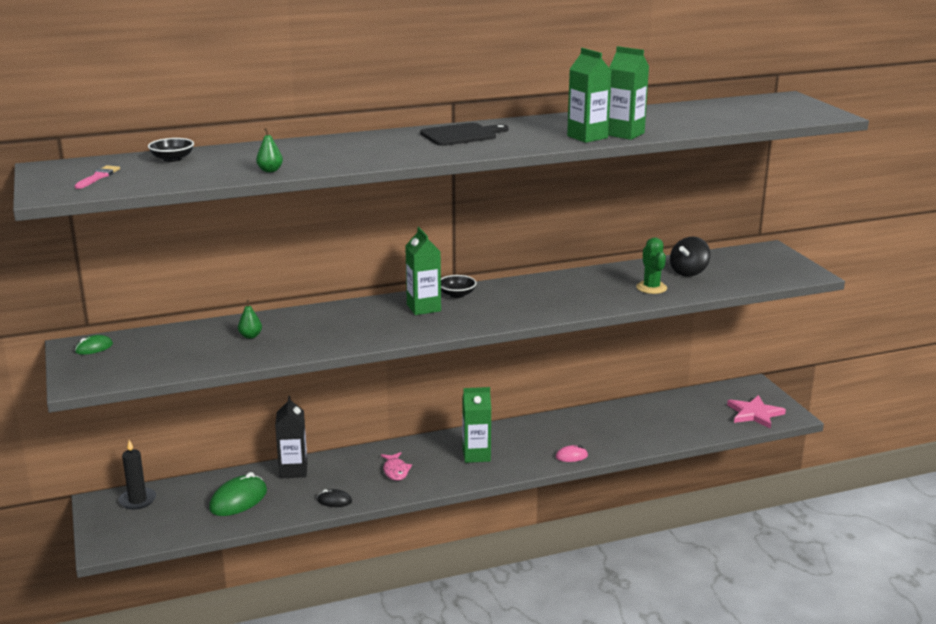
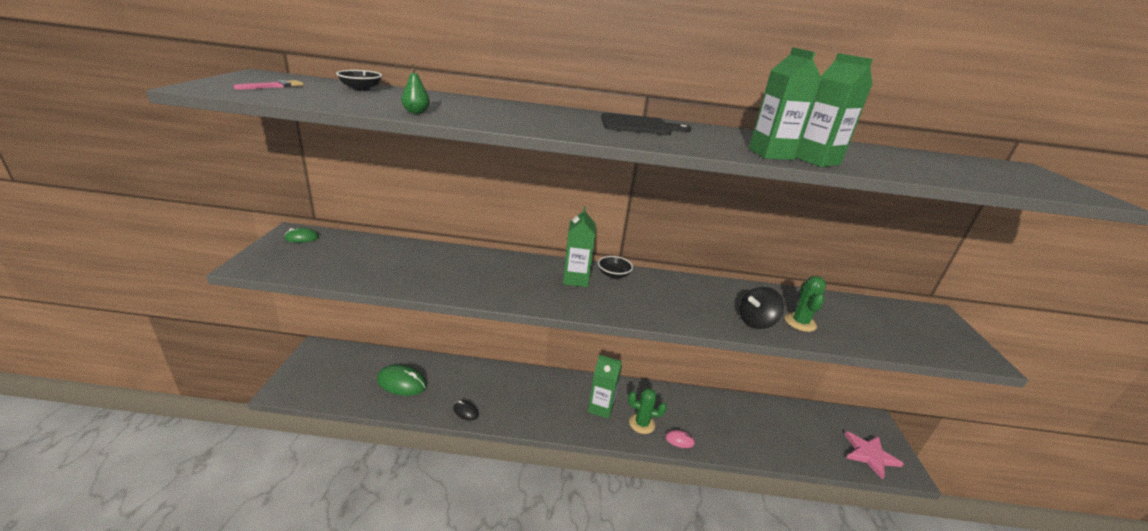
camera: 20 degrees right, 5 degrees up
black candle [118,440,156,510] -> none
green mouse [209,472,267,516] -> green mouse turned 45 degrees clockwise [377,364,427,396]
green pear [238,300,262,339] -> none
black carton [275,396,307,479] -> none
pink fish [381,452,412,481] -> none
black spinning top [670,237,710,277] -> black spinning top moved to [739,287,784,329]
none -> green cactus [628,388,667,434]

